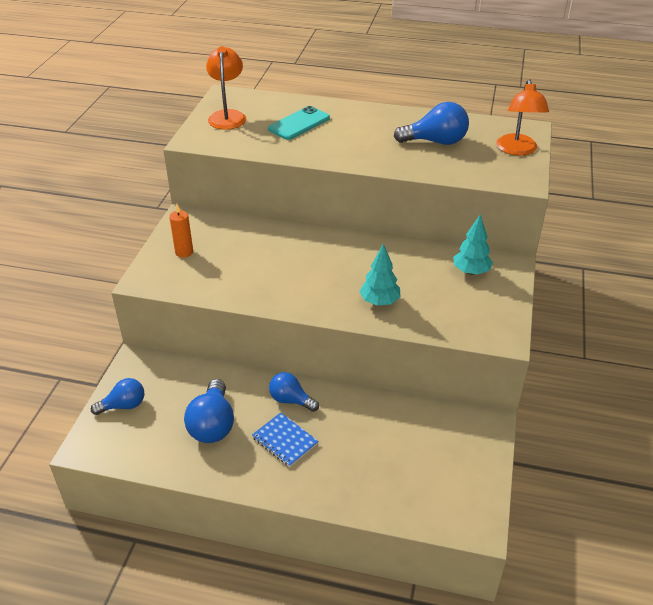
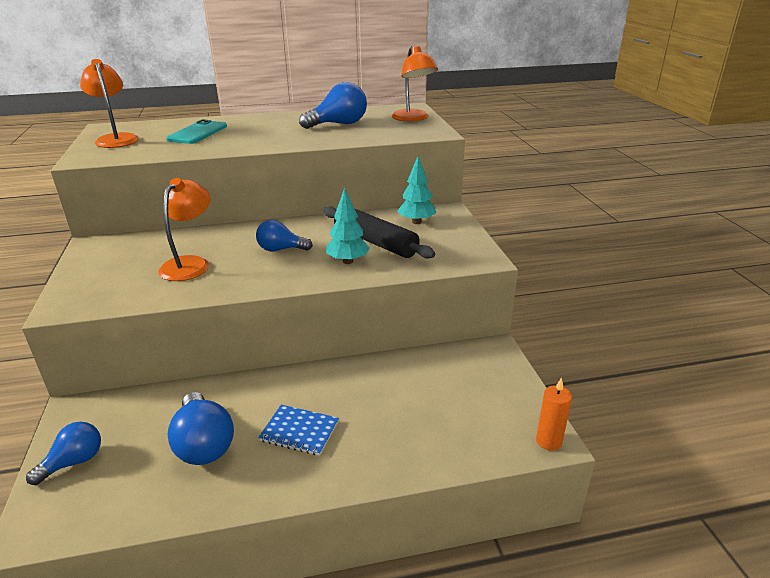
camera: 25 degrees left, 10 degrees down
orange candle [169,204,193,258] -> orange candle moved to [536,377,572,451]
blue light bulb [269,372,319,412] -> blue light bulb moved to [256,220,313,251]
none -> orange lamp [158,178,211,281]
none -> black rolling pin [323,206,435,259]

